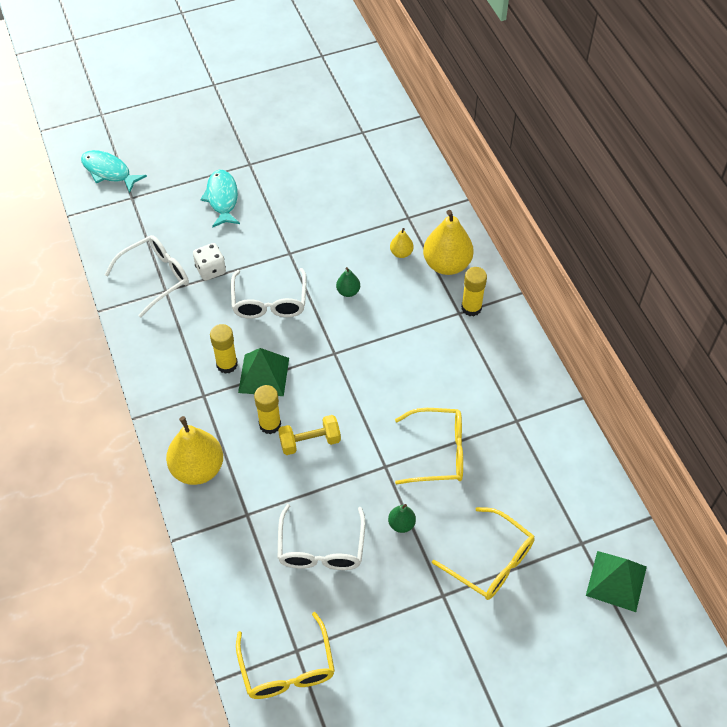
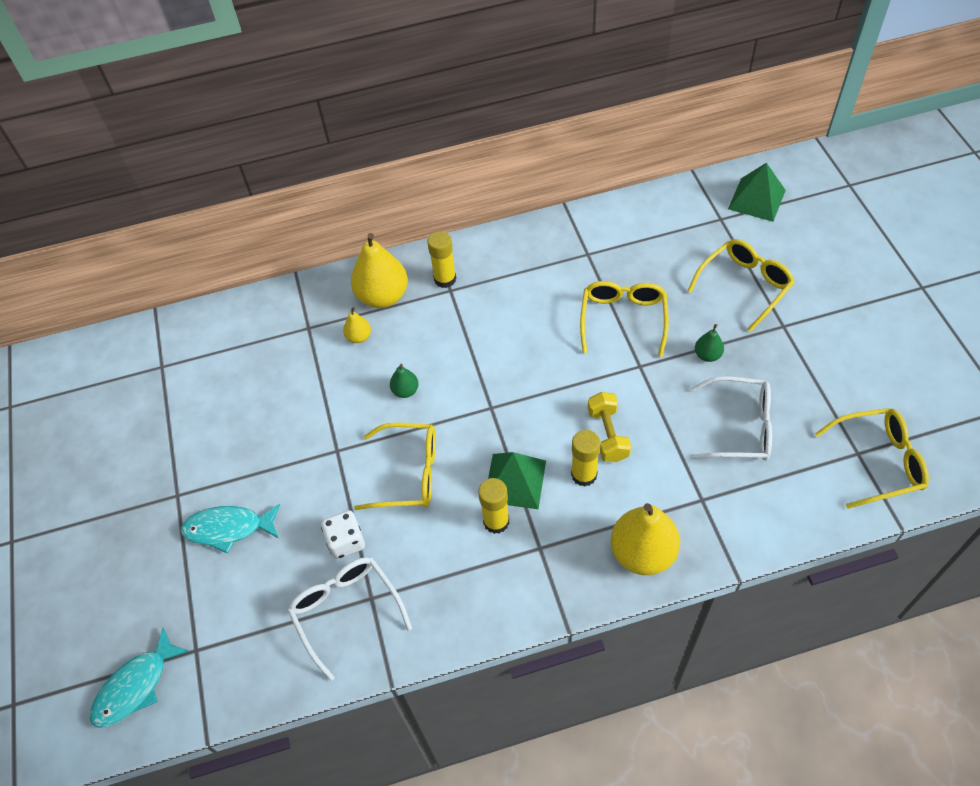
camera: 80 degrees left, 0 degrees up
white glasses [231,268,307,319] -> yellow glasses [354,423,436,510]

